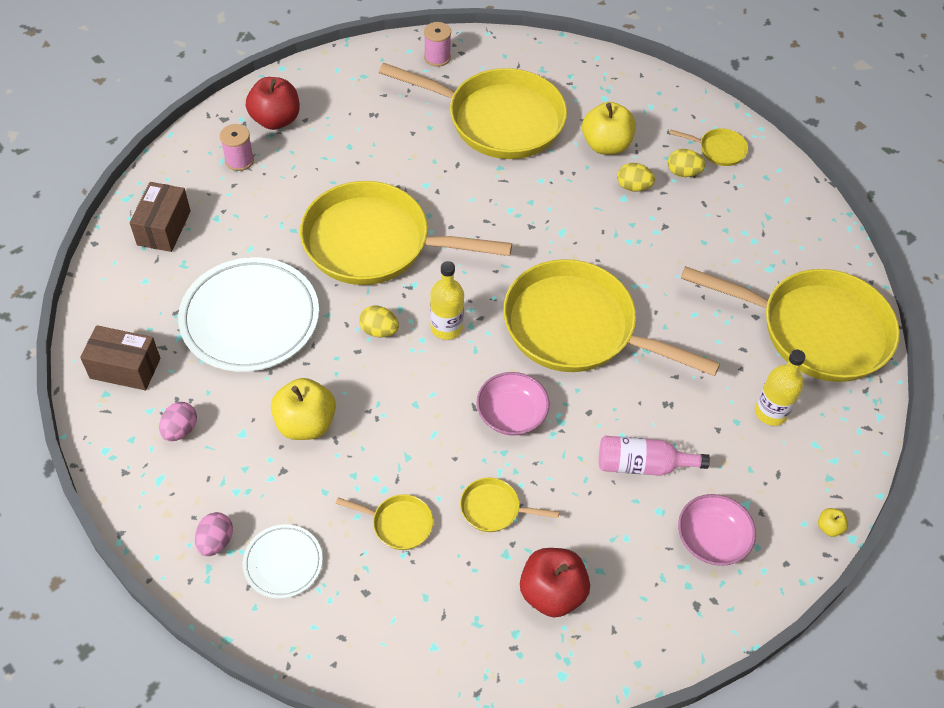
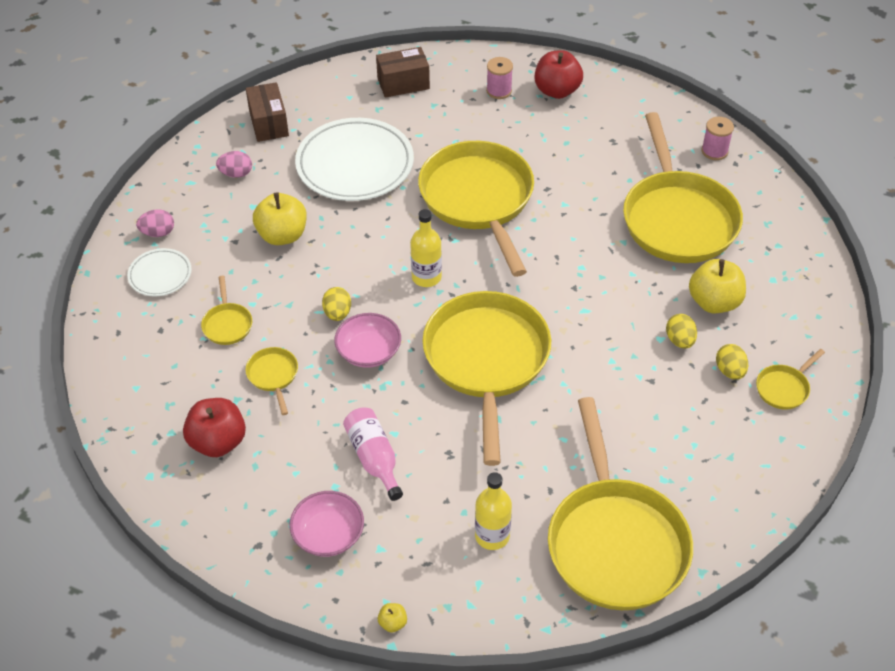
camera: 65 degrees right, 5 degrees down
yellow egg [359,305,399,337] -> yellow egg moved to [322,287,351,321]
yellow pan [669,128,748,166] -> yellow pan turned 60 degrees clockwise [756,349,825,410]

